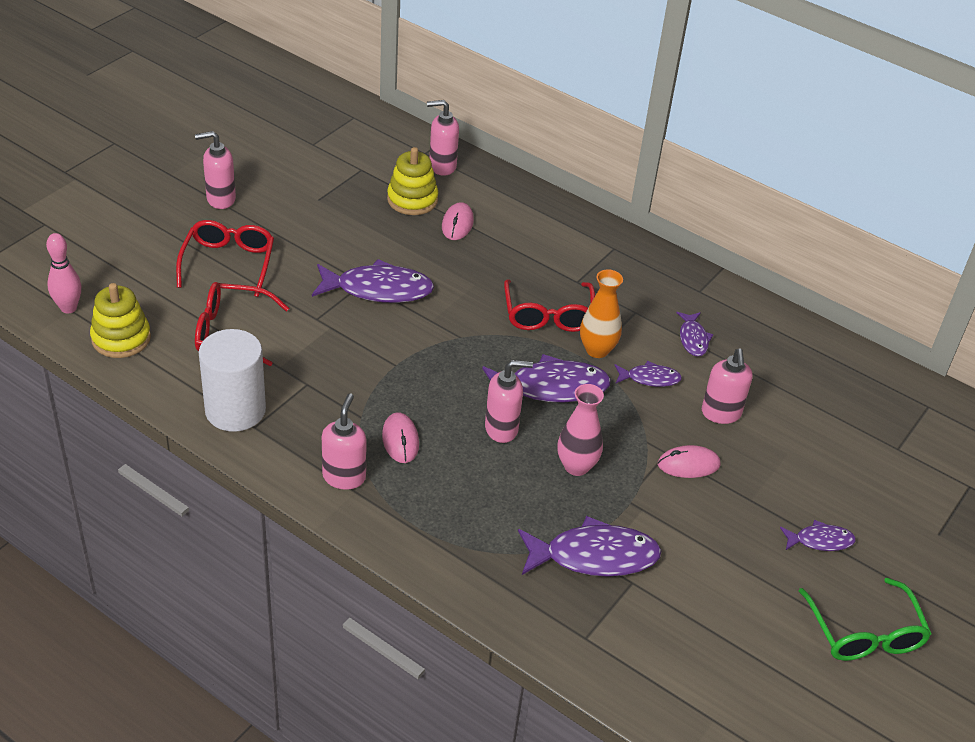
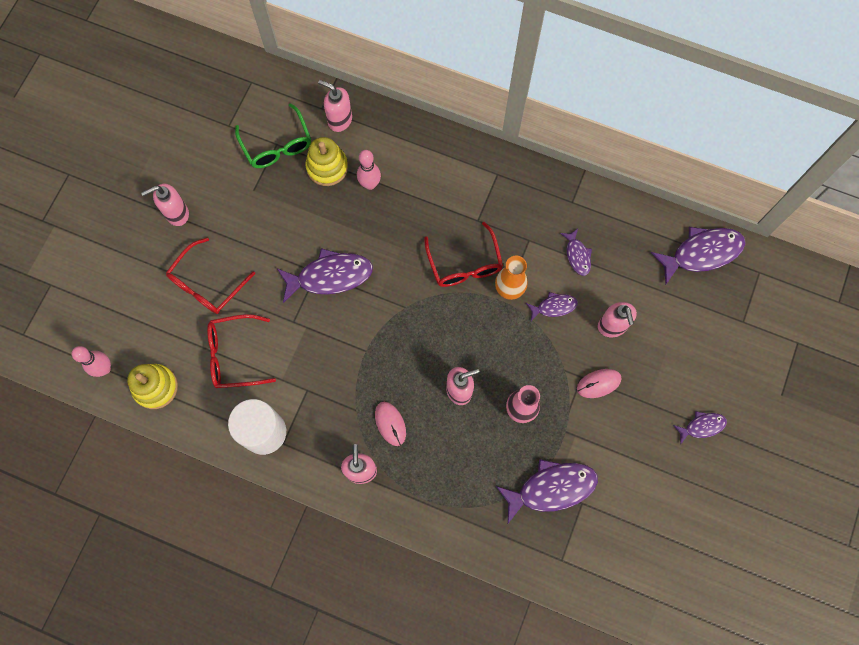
camera: 10 degrees left, 30 degrees up
red glasses [176,220,274,297] -> red glasses turned 135 degrees counterclockwise [166,237,255,314]
pink soap dispenser [427,100,459,176] -> pink soap dispenser turned 45 degrees clockwise [318,80,352,132]
pink mouse [442,202,474,240] -> pink bowling pin [357,150,381,190]
purple fish [482,354,611,402] -> purple fish moved to [651,227,746,284]
green glasses [799,578,931,661] -> green glasses moved to [235,103,311,168]

